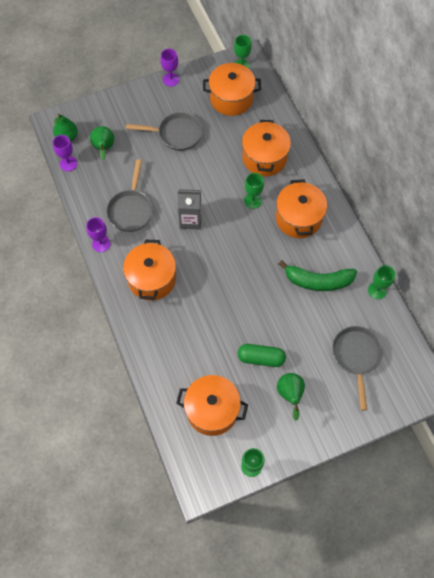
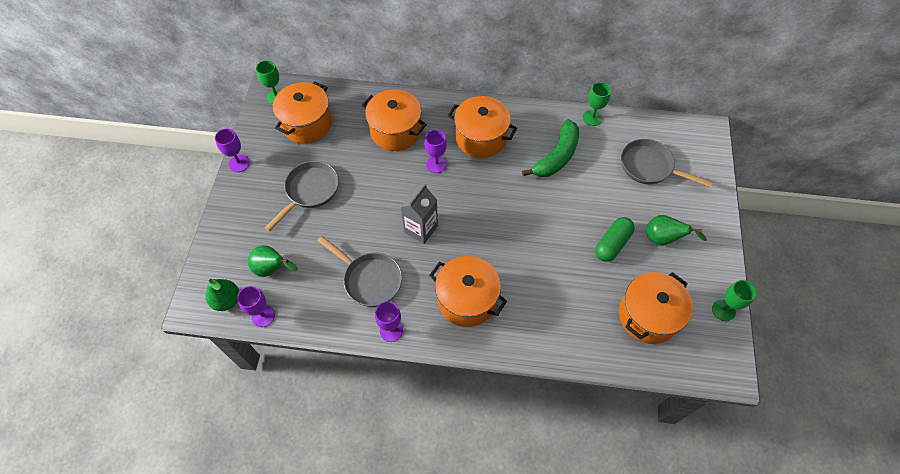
camera: 60 degrees left, 5 degrees down
green goblet [244,173,264,209] -> purple goblet [425,130,447,173]

